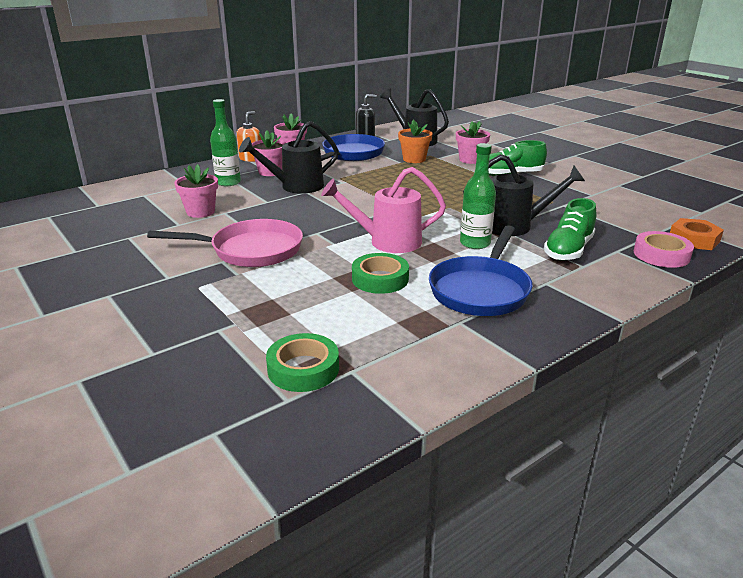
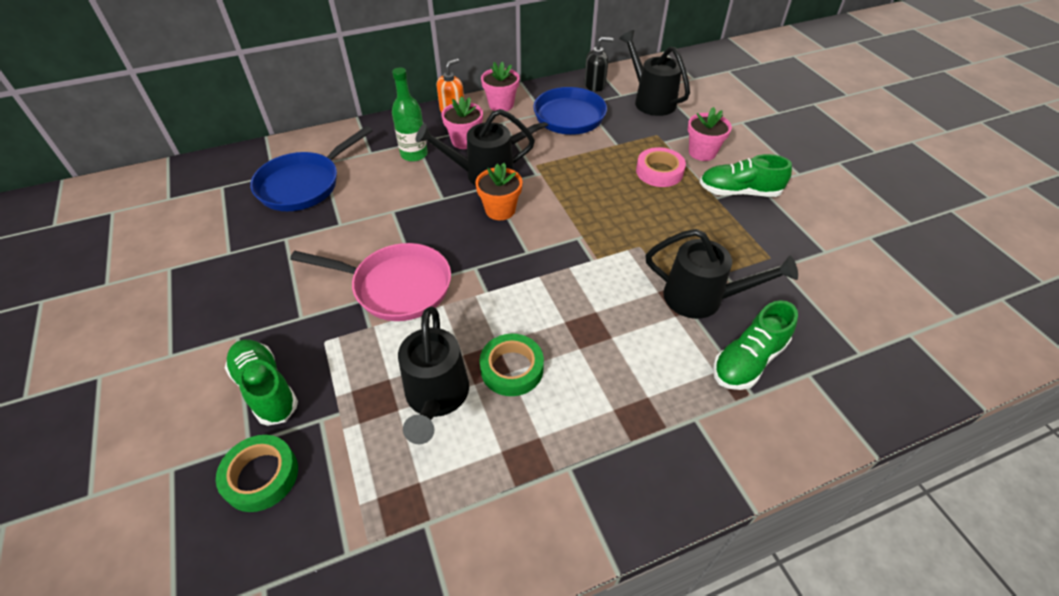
camera: 15 degrees right, 20 degrees up
pink flower pot [174,164,218,218] -> none
green tape [266,333,339,392] -> green tape moved to [216,435,298,512]
pink watering can [321,167,446,253] -> none
orange flower pot [398,119,432,163] -> orange flower pot moved to [475,163,523,220]
blue pan [429,225,533,316] -> blue pan moved to [250,126,373,211]
green bottle [460,143,496,249] -> none
pink tape [634,231,694,268] -> pink tape moved to [636,147,686,187]
orange nut [670,218,724,250] -> none
none -> green shoe [225,340,298,426]
none -> black watering can [398,307,469,444]

